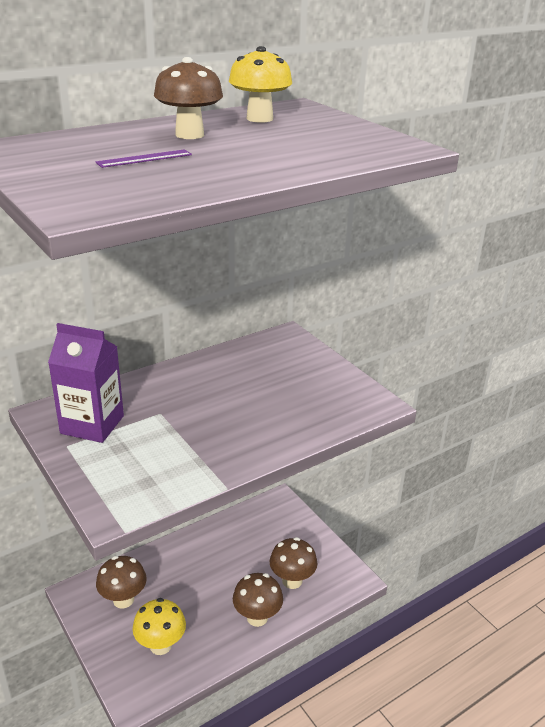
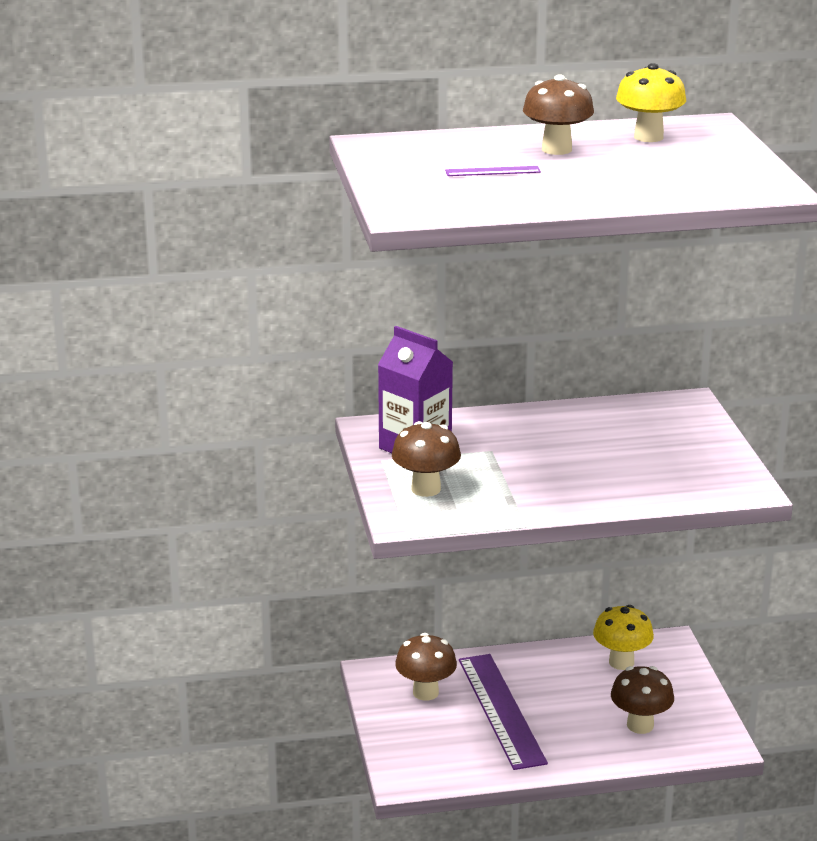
camera: 25 degrees right, 5 degrees down
yellow mushroom [132,598,186,655] -> yellow mushroom moved to [593,605,654,670]
brown mushroom [233,573,283,627] -> brown mushroom moved to [392,421,461,497]
none -> purple ruler [459,654,548,770]

